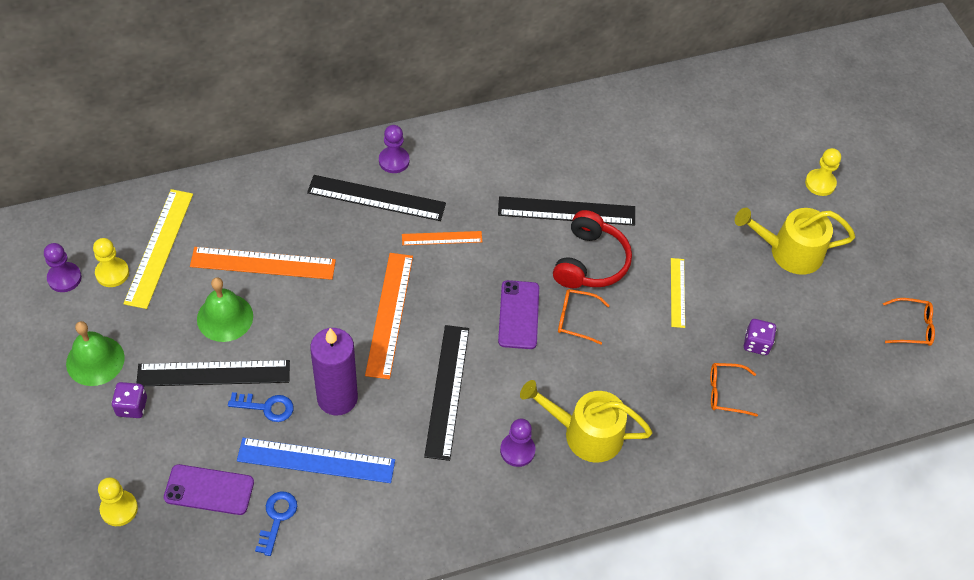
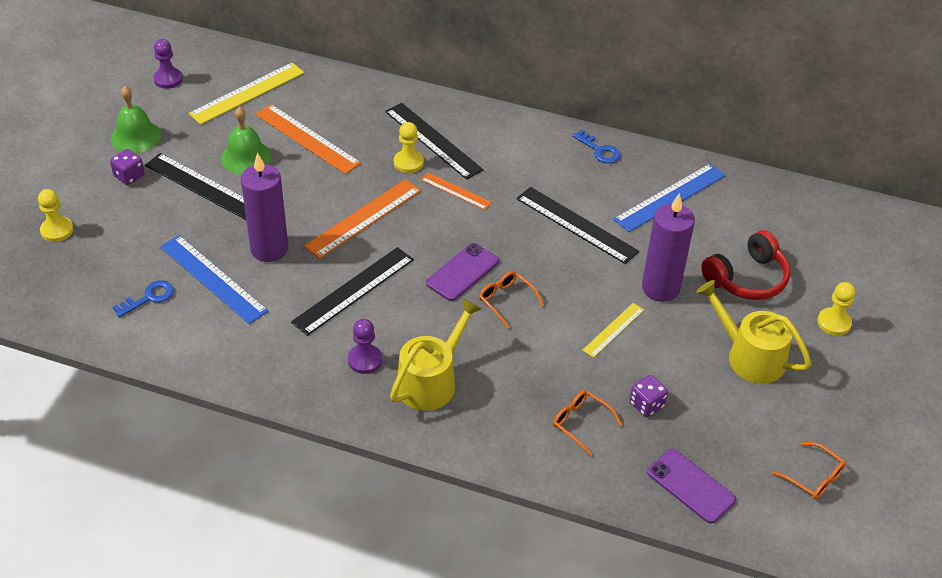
camera: 40 degrees right, 10 degrees down
yellow pawn [93,238,129,287] -> yellow pawn moved to [394,122,424,173]
purple phone [164,464,254,515] -> purple phone moved to [647,449,736,523]
blue key [228,392,293,422] -> blue key moved to [573,130,620,163]
purple pawn [379,125,409,173] -> none
yellow watering can [520,380,653,463] -> yellow watering can turned 75 degrees clockwise [390,299,482,411]
red headphones [553,210,632,288] -> red headphones moved to [701,230,790,300]
none -> blue ruler [614,164,725,232]
none -> purple candle [642,193,695,302]

